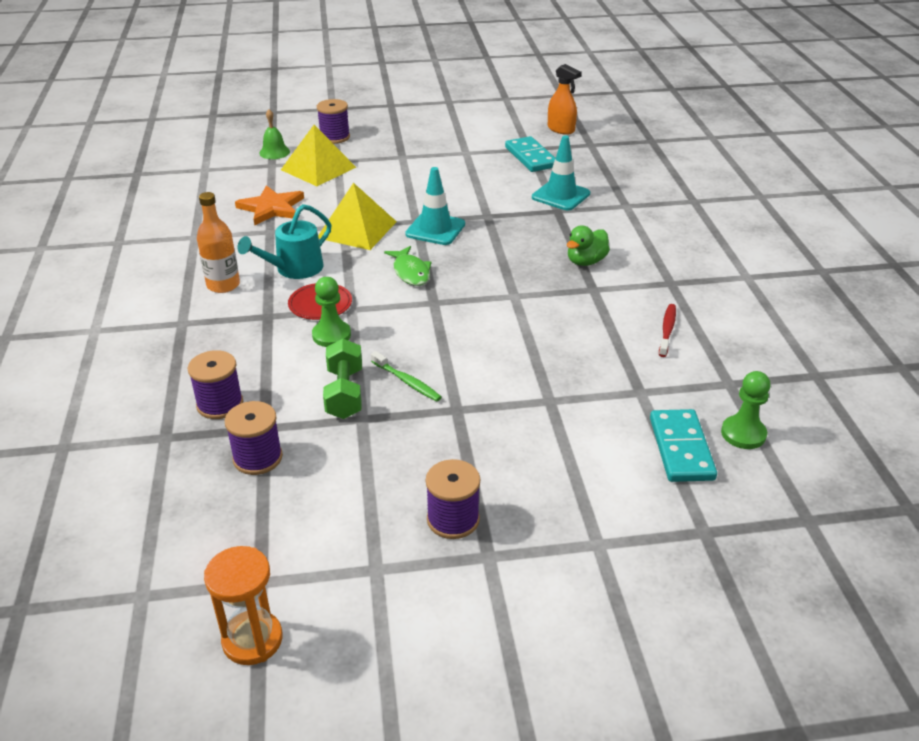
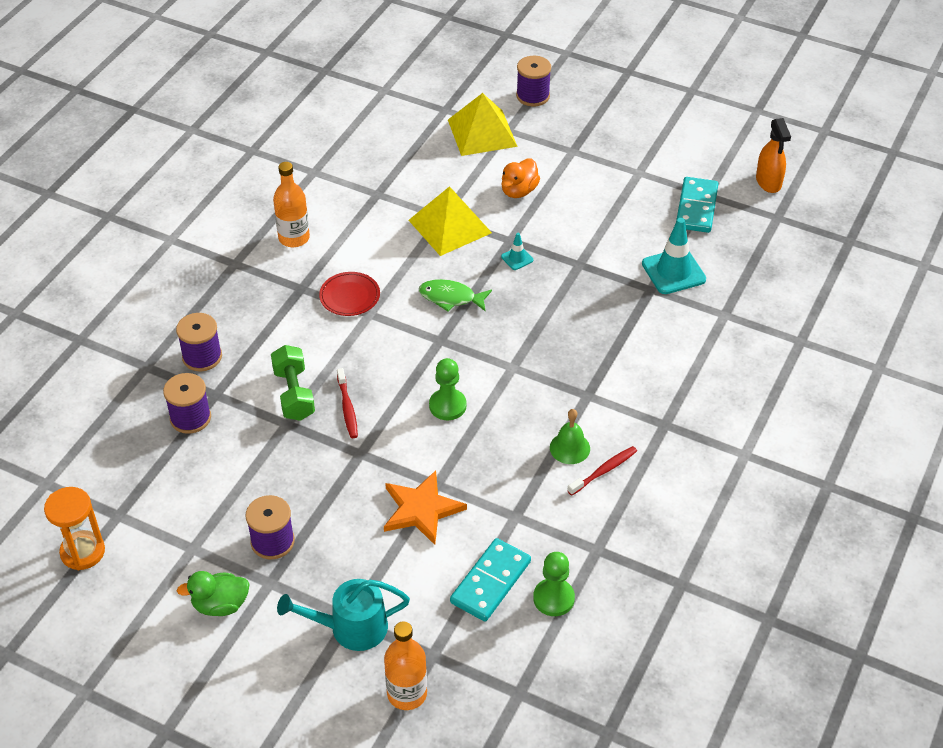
camera: 35 degrees right, 10 degrees up
orange star [235,185,304,226] -> orange star moved to [384,470,467,545]
turquoise watering can [237,204,331,279] -> turquoise watering can moved to [277,579,410,651]
green bell [259,109,290,159] -> green bell moved to [550,409,590,464]
green pawn [312,277,351,347] -> green pawn moved to [429,358,466,420]
green dumbbell [323,339,362,419] -> green dumbbell turned 45 degrees counterclockwise [271,345,315,421]
green toothbrush [371,351,442,402] -> red toothbrush [337,368,358,438]
green fish [384,246,432,286] -> green fish turned 90 degrees clockwise [419,279,492,312]
turquoise traffic cone [405,167,465,245] -> turquoise traffic cone [501,233,533,270], size x0.49
green duck [567,225,610,266] -> green duck moved to [177,571,250,616]
none -> orange bottle [384,622,427,710]
none -> orange duck [502,158,540,198]

